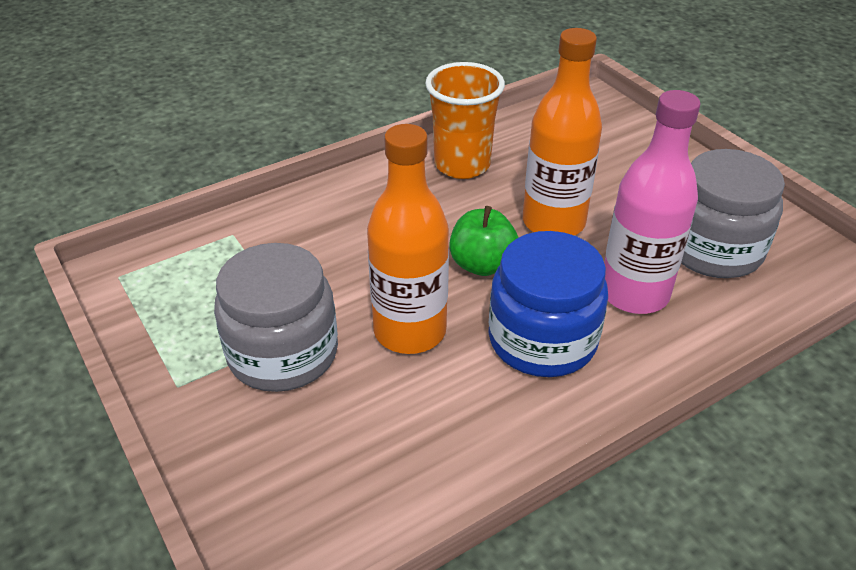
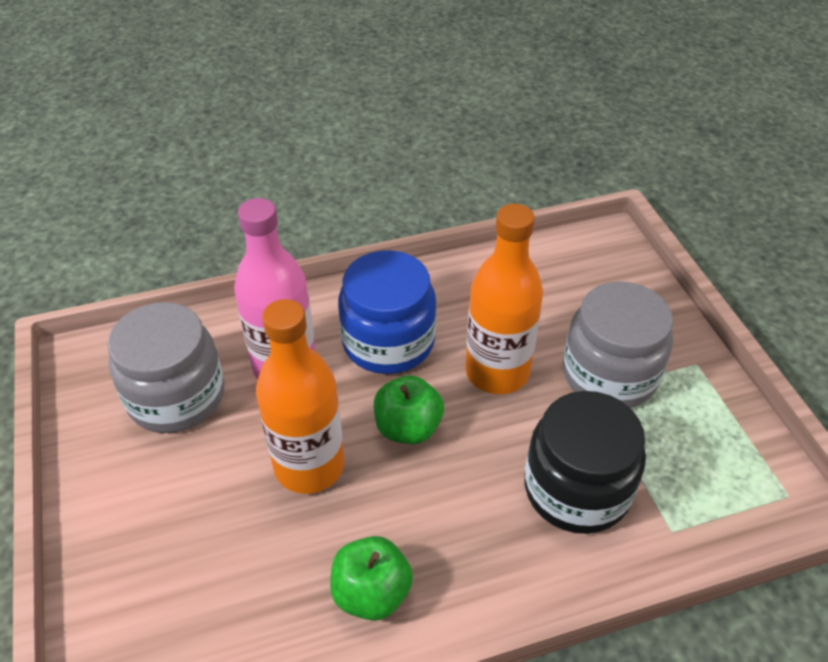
camera: 165 degrees left, 5 degrees up
orange cup [425,62,505,179] -> green apple [330,536,413,621]
none -> black jar [524,391,646,534]

